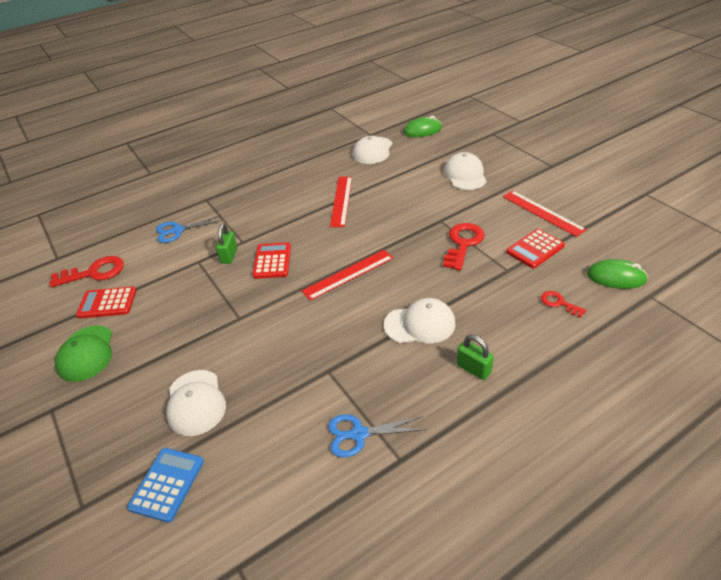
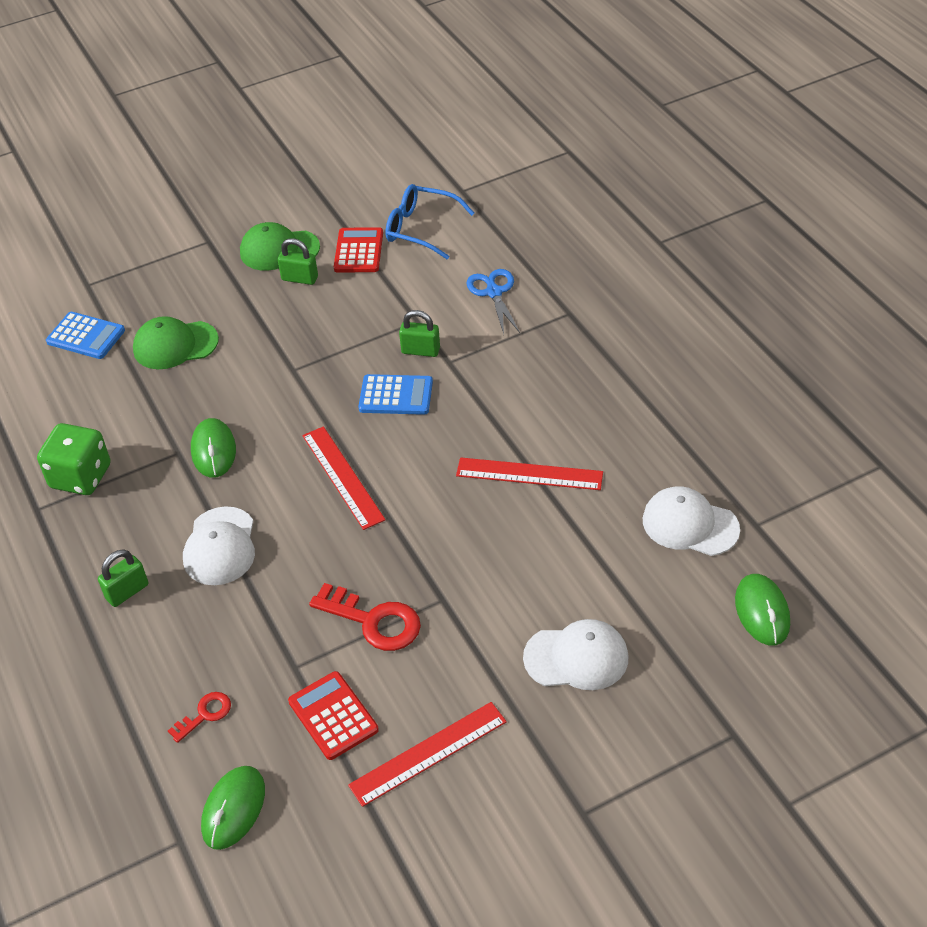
camera: 95 degrees right, 5 degrees up
red key [50,256,124,287] -> blue glasses [385,184,474,259]
white cap [166,370,226,436] -> green cap [133,316,219,369]
red calculator [252,242,291,279] -> blue calculator [358,374,433,415]
blue scissors [328,414,426,458] -> green dice [37,423,111,495]
none -> green mouse [191,418,236,478]
none -> green padlock [278,238,318,285]

